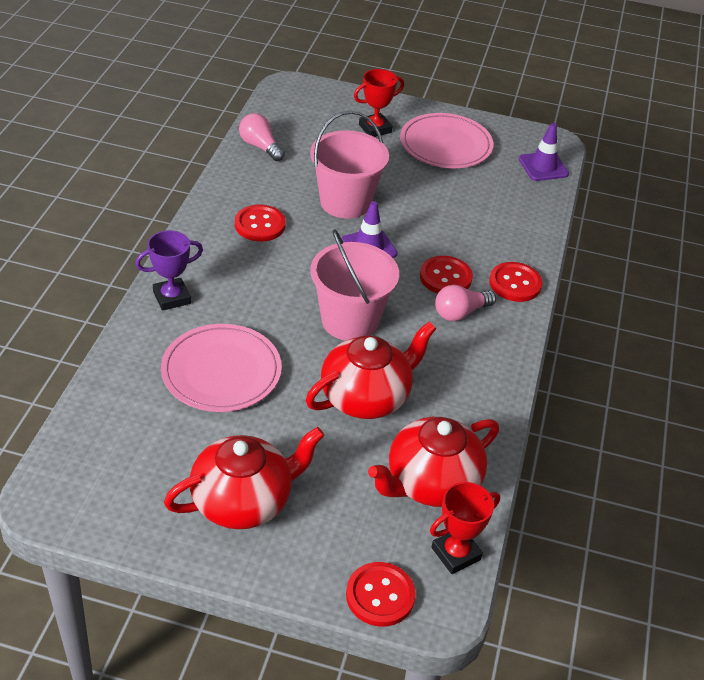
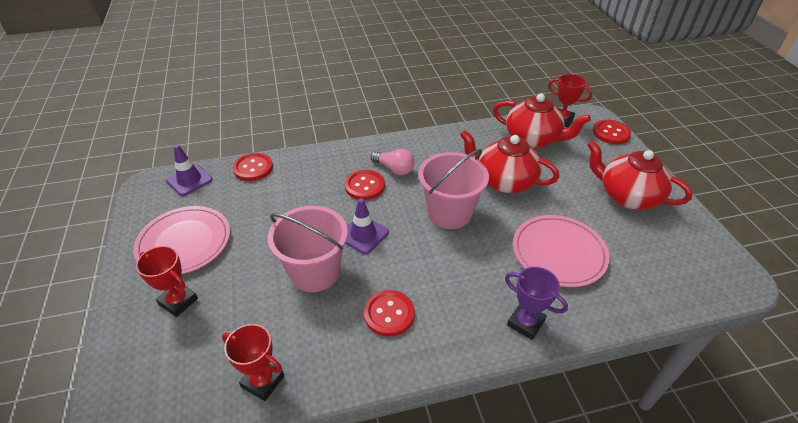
camera: 115 degrees left, 0 degrees up
pink light bulb [239,113,285,161] -> red trophy [222,324,284,401]
red button [489,262,542,302] -> red button moved to [233,153,273,181]

